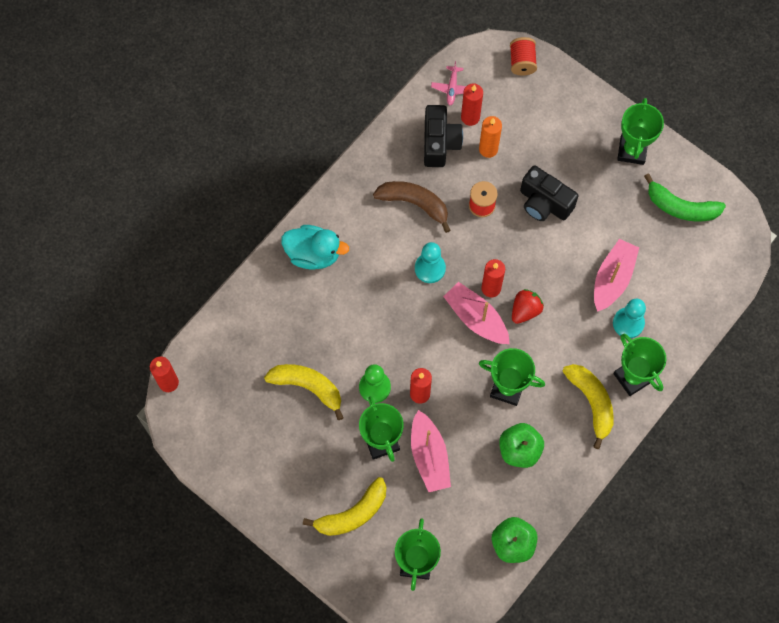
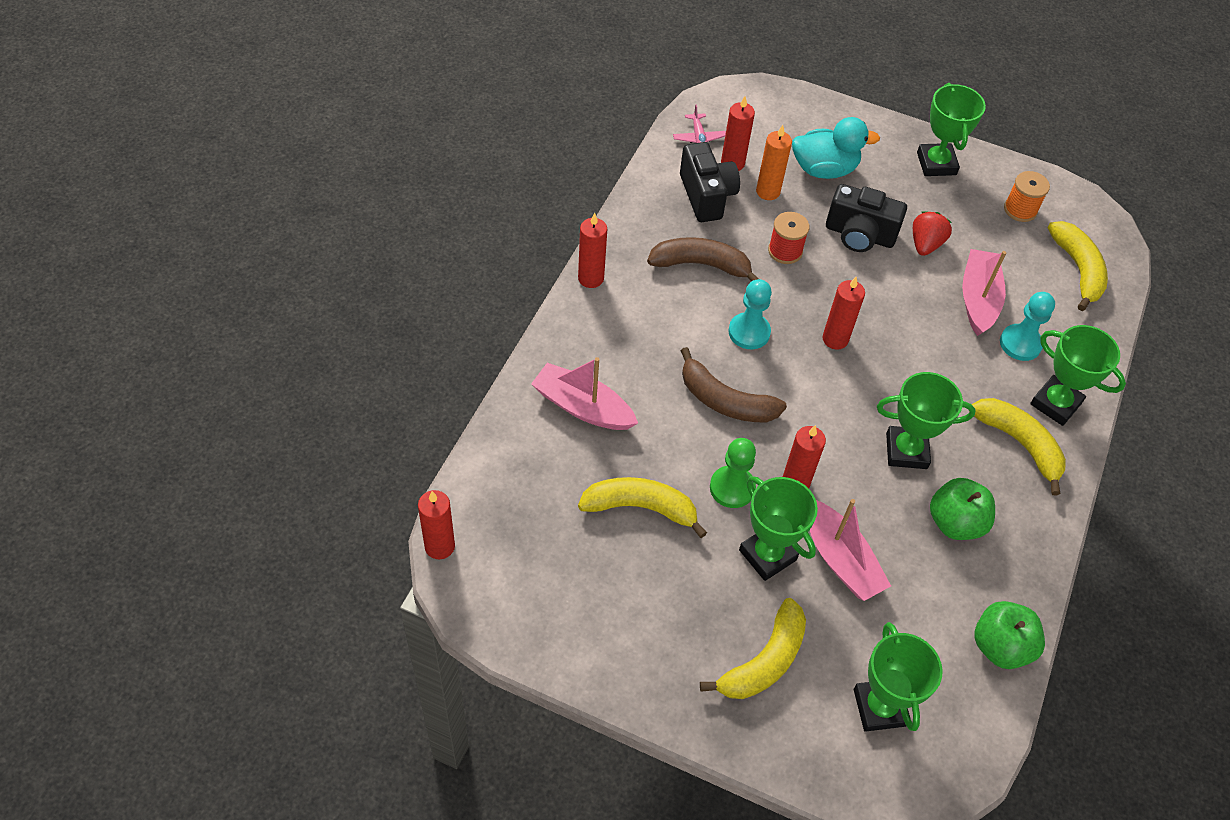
camera: 20 degrees left, 15 degrees down
turquoise duck [281,225,349,270] -> turquoise duck moved to [792,117,880,179]
pink boat [443,282,509,344] -> pink boat moved to [531,357,638,430]
red spool [510,37,537,76] -> none
red strawberry [512,289,544,324] -> red strawberry moved to [913,211,952,256]
green banana [644,173,726,222] -> orange spool [1004,171,1050,222]
none -> red candle [578,213,607,288]
none -> brown banana [681,347,787,422]
none -> yellow banana [1048,221,1108,311]

